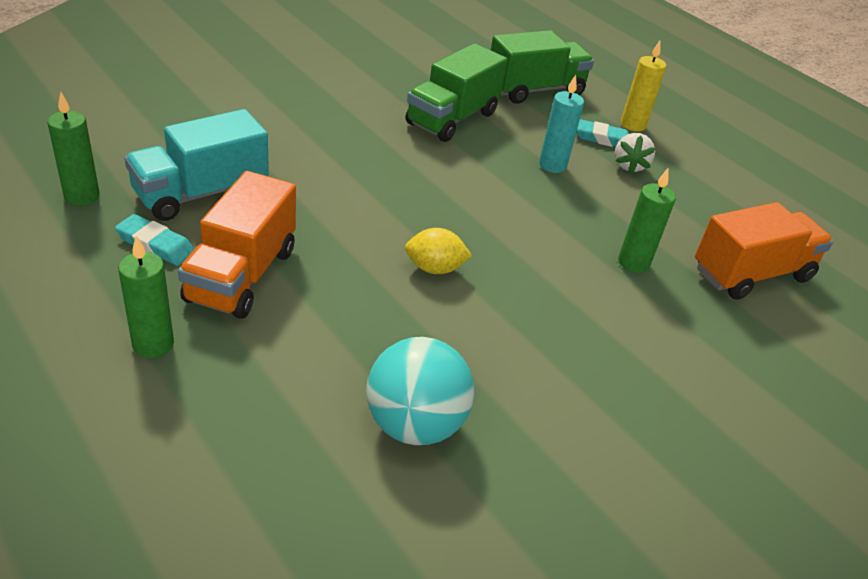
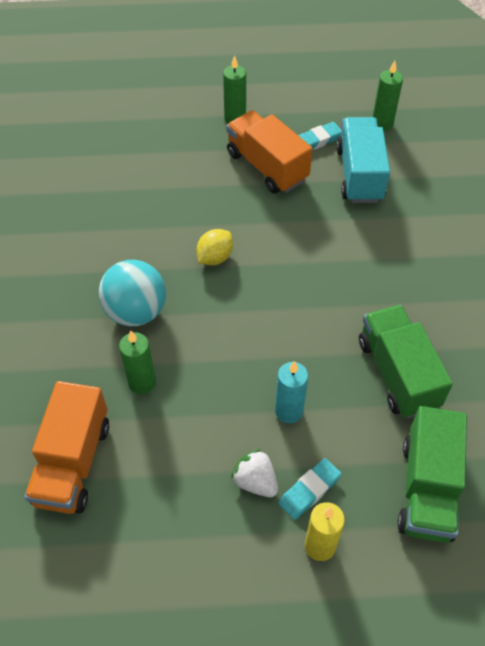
camera: 130 degrees right, 15 degrees up
turquoise ball [366,337,474,445] -> turquoise ball moved to [99,260,166,326]

